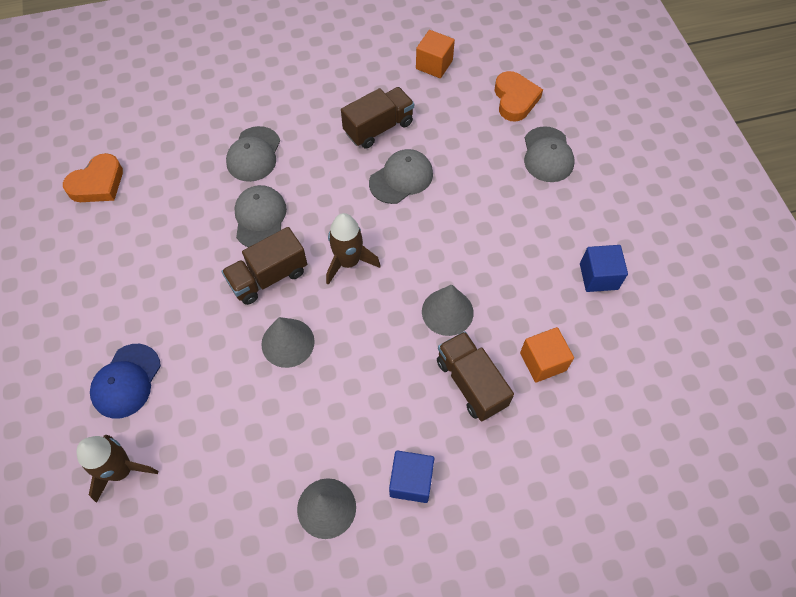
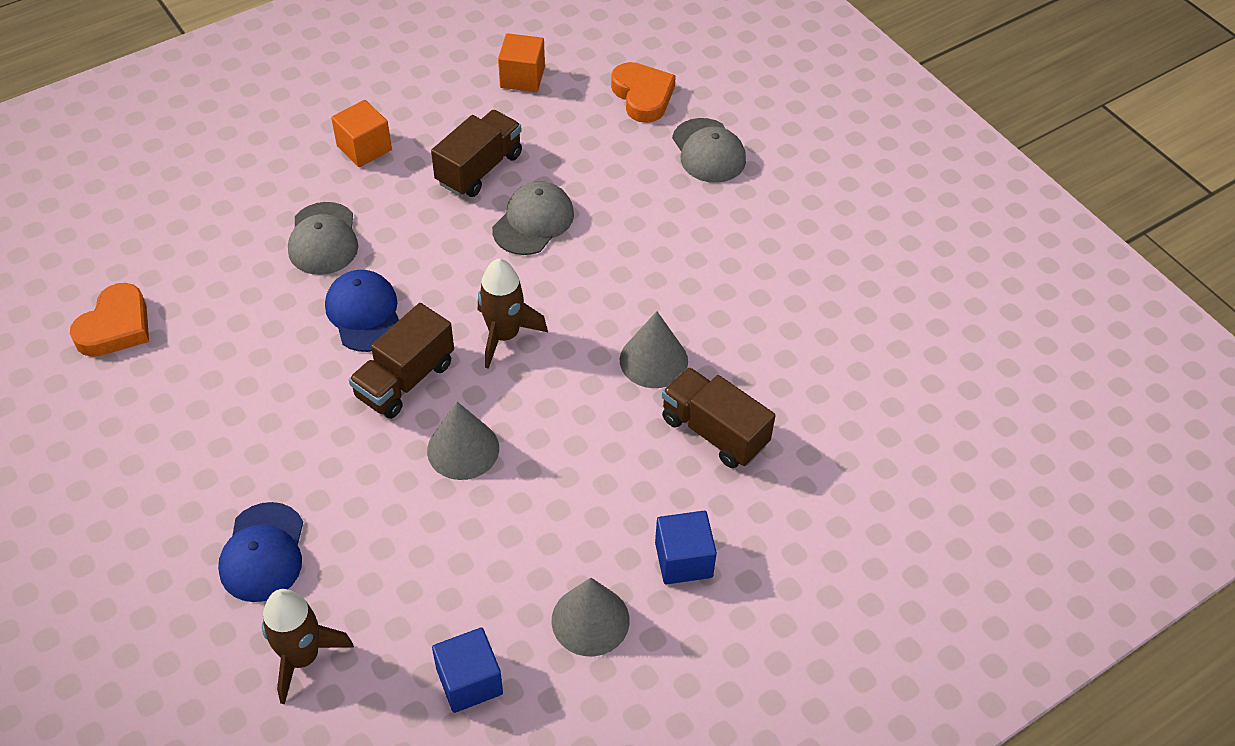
camera: 20 degrees left, 10 degrees down
grey cap [234,185,287,247] -> blue cap [325,270,399,352]
orange cube [520,327,574,383] -> orange cube moved to [331,100,392,167]
blue cube [580,245,628,292] -> blue cube moved to [432,627,503,713]

